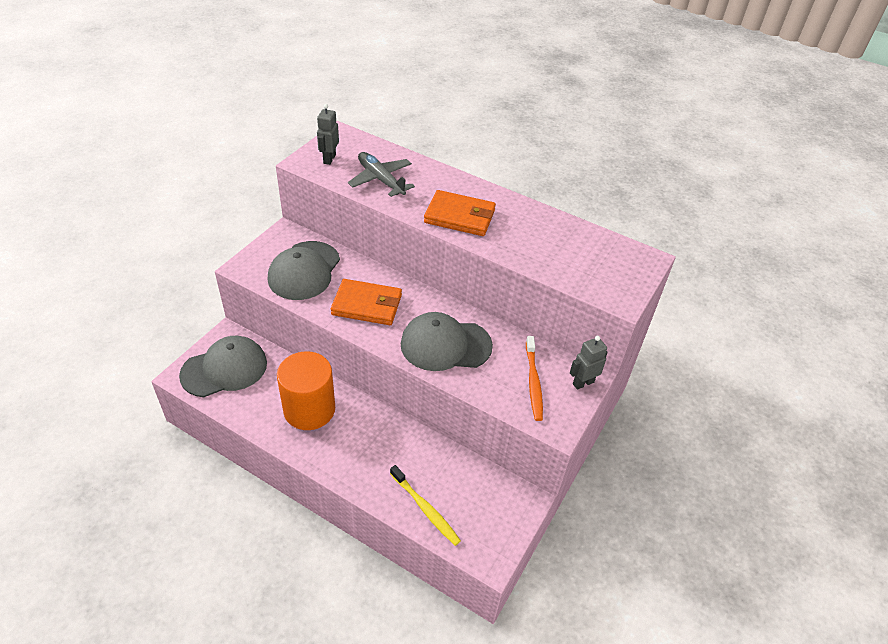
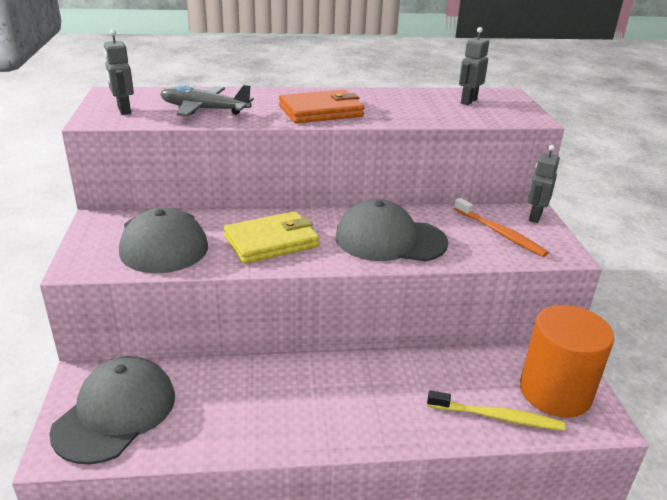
camera: 35 degrees left, 15 degrees down
orange cylinder [277,351,335,430] -> orange cylinder moved to [520,305,614,418]
orange wallet [331,279,402,325] -> yellow wallet [224,211,319,264]
grey cap [400,312,493,371] -> grey cap turned 45 degrees clockwise [336,199,449,261]
none -> grey robot [459,27,489,105]

